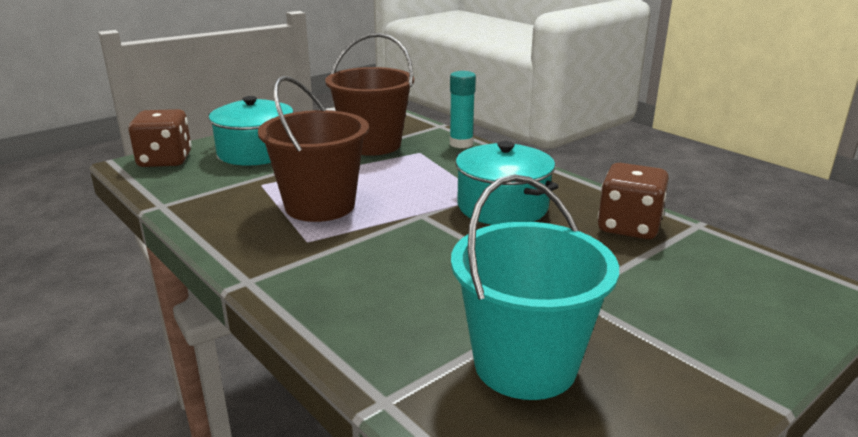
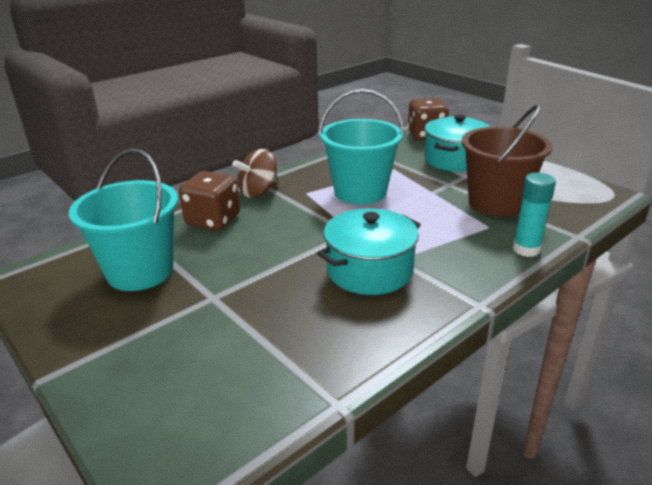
camera: 90 degrees right, 5 degrees up
brown bucket [258,76,369,222] -> turquoise bucket [319,89,405,204]
brown dice [597,163,669,239] -> brown dice moved to [179,171,240,231]
none -> brown spinning top [232,149,279,198]

